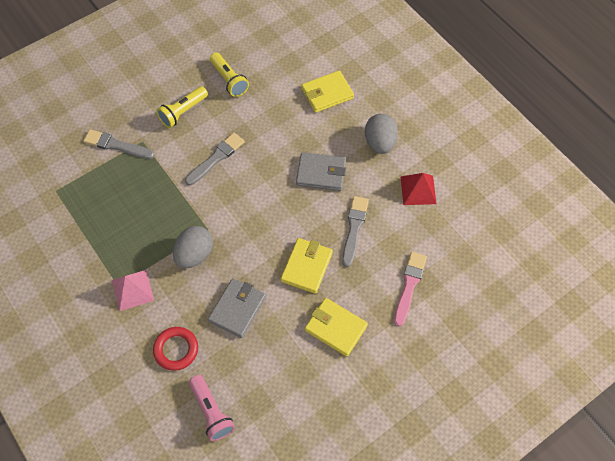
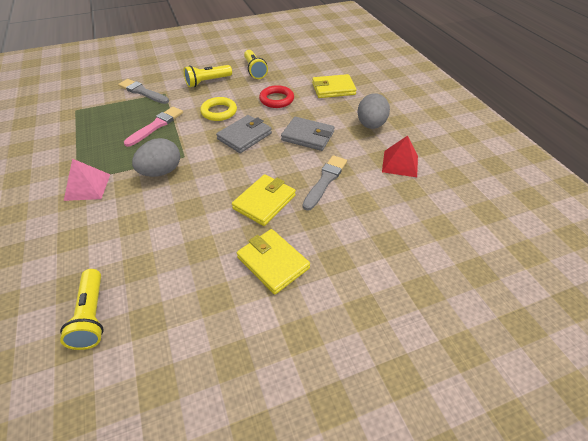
camera: 15 degrees right, 15 degrees down
red ring [153,327,198,371] -> red ring moved to [259,85,294,108]
grey brush [185,133,245,186] -> yellow ring [200,97,237,121]
pink flashlight [189,375,235,441] -> yellow flashlight [60,269,104,350]
grey wallet [208,278,266,338] -> grey wallet moved to [216,115,272,153]
pink brush [394,252,427,327] -> pink brush moved to [124,107,183,147]

